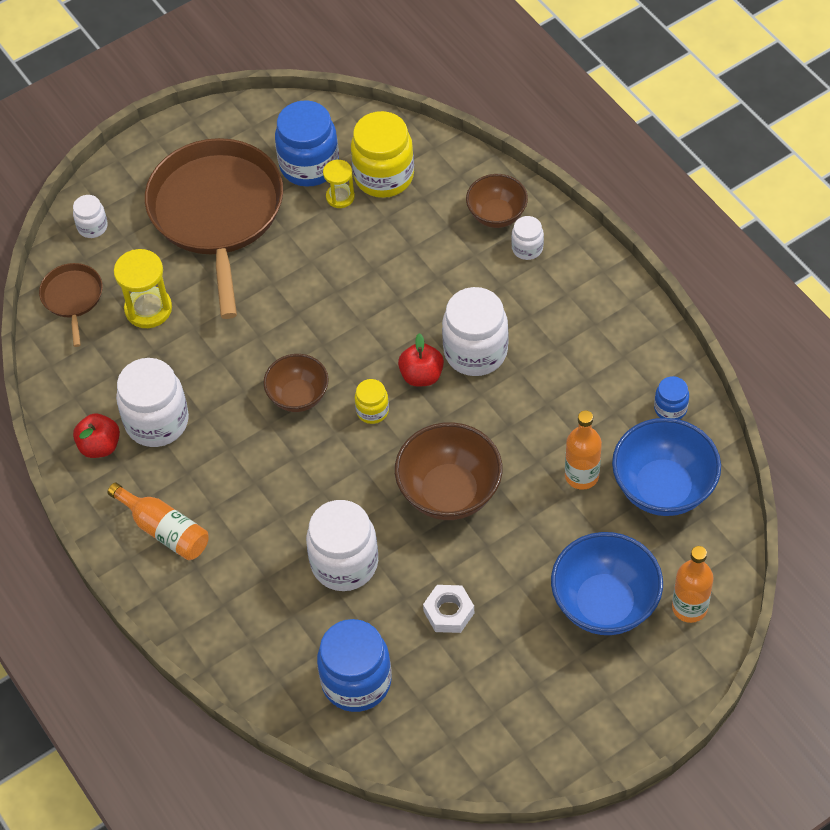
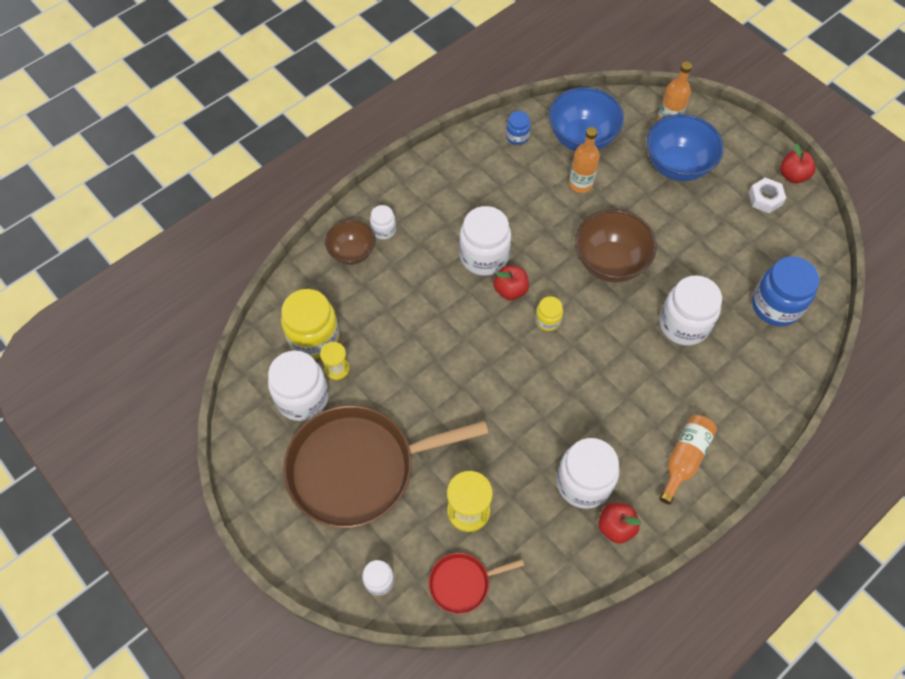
camera: 100 degrees left, 5 degrees up
brown pan [39,263,103,347] -> red pan [429,553,524,614]
brown bowl [263,354,329,412] -> none
blue jar [275,100,339,187] -> white jar [268,350,329,421]
white nut [423,585,474,633] -> white nut moved to [749,178,786,213]
none -> red apple [780,144,815,183]

